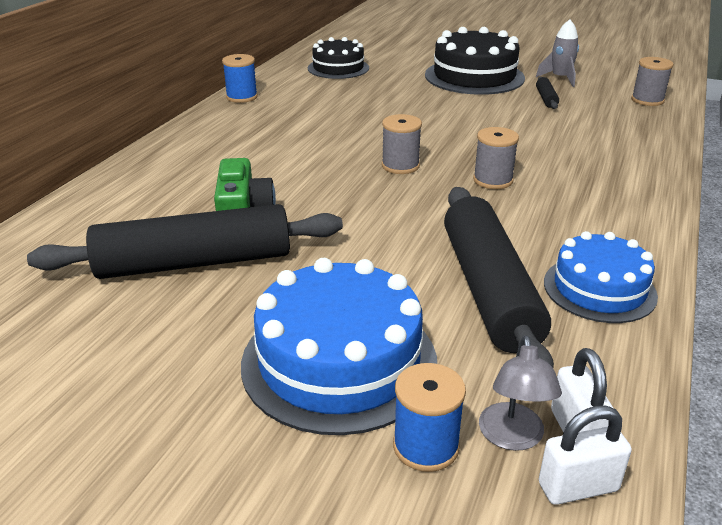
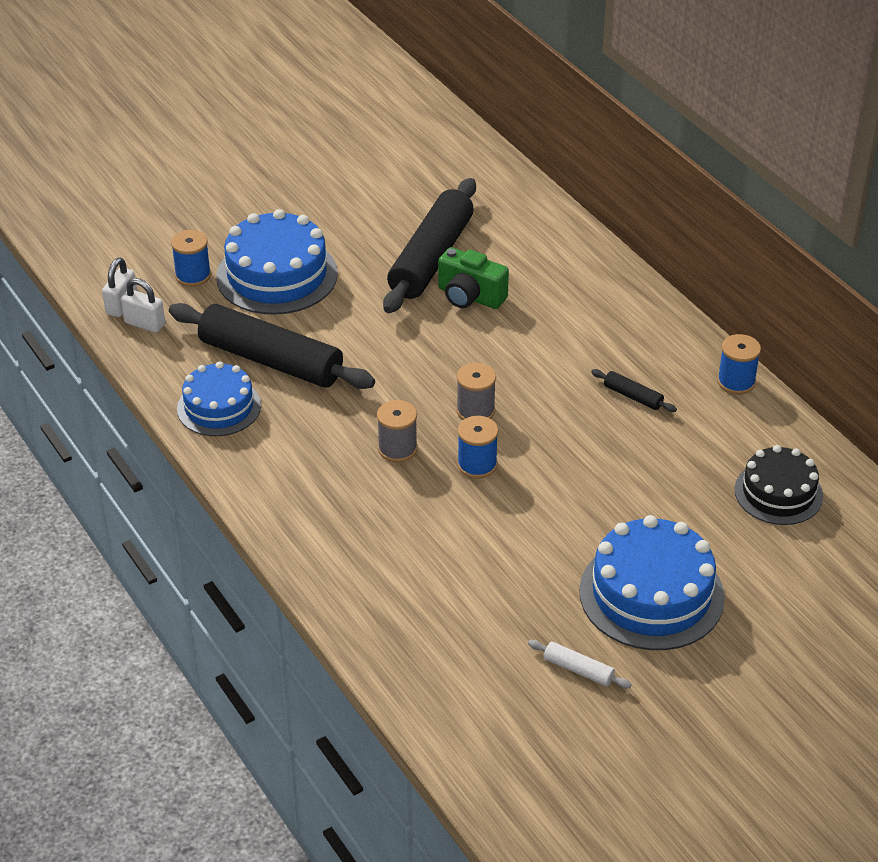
camera: 125 degrees right, 10 degrees up
black cake [425,27,525,95] -> blue cake [579,515,725,650]
grey lamp [479,335,562,451] -> none
grey rocket [536,19,579,87] -> white rolling pin [528,640,632,688]
black rolling pin [536,77,559,109] -> black rolling pin moved to [591,369,677,412]
grey spool [631,57,674,106] -> none
none -> blue spool [457,416,498,479]

